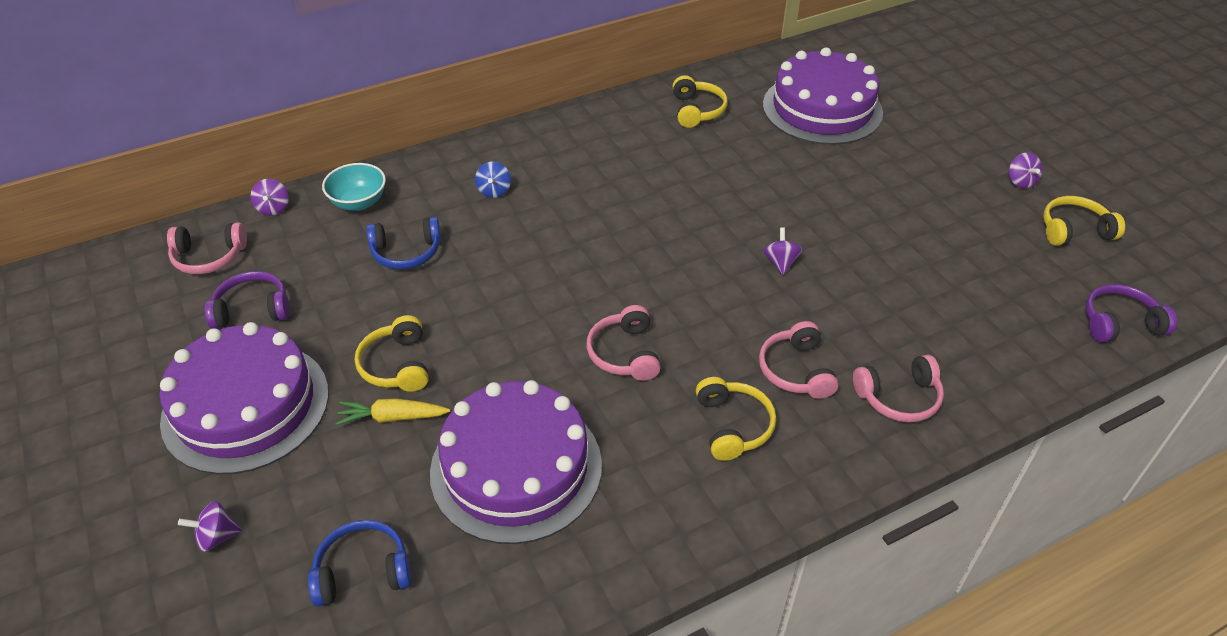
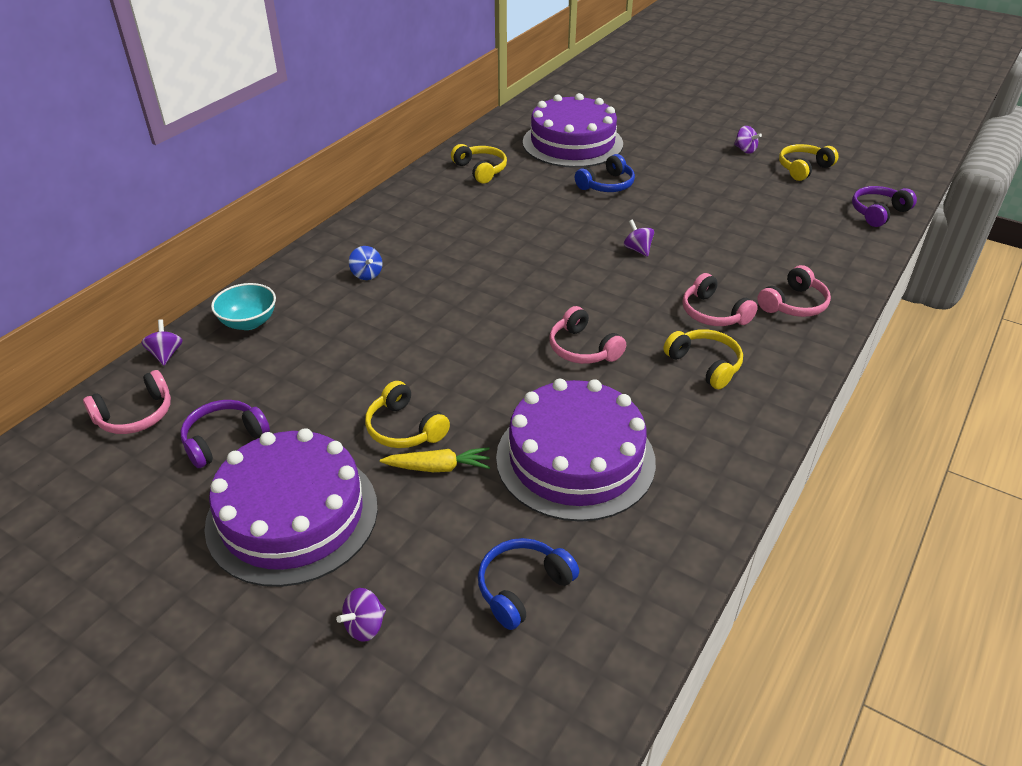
camera: 30 degrees left, 5 degrees down
purple spinning top [250,179,289,215] -> purple spinning top turned 150 degrees counterclockwise [141,319,183,366]
yellow carrot [335,398,450,425] -> yellow carrot turned 150 degrees counterclockwise [380,447,490,472]
blue headphones [367,217,441,269] -> blue headphones moved to [575,154,635,192]

